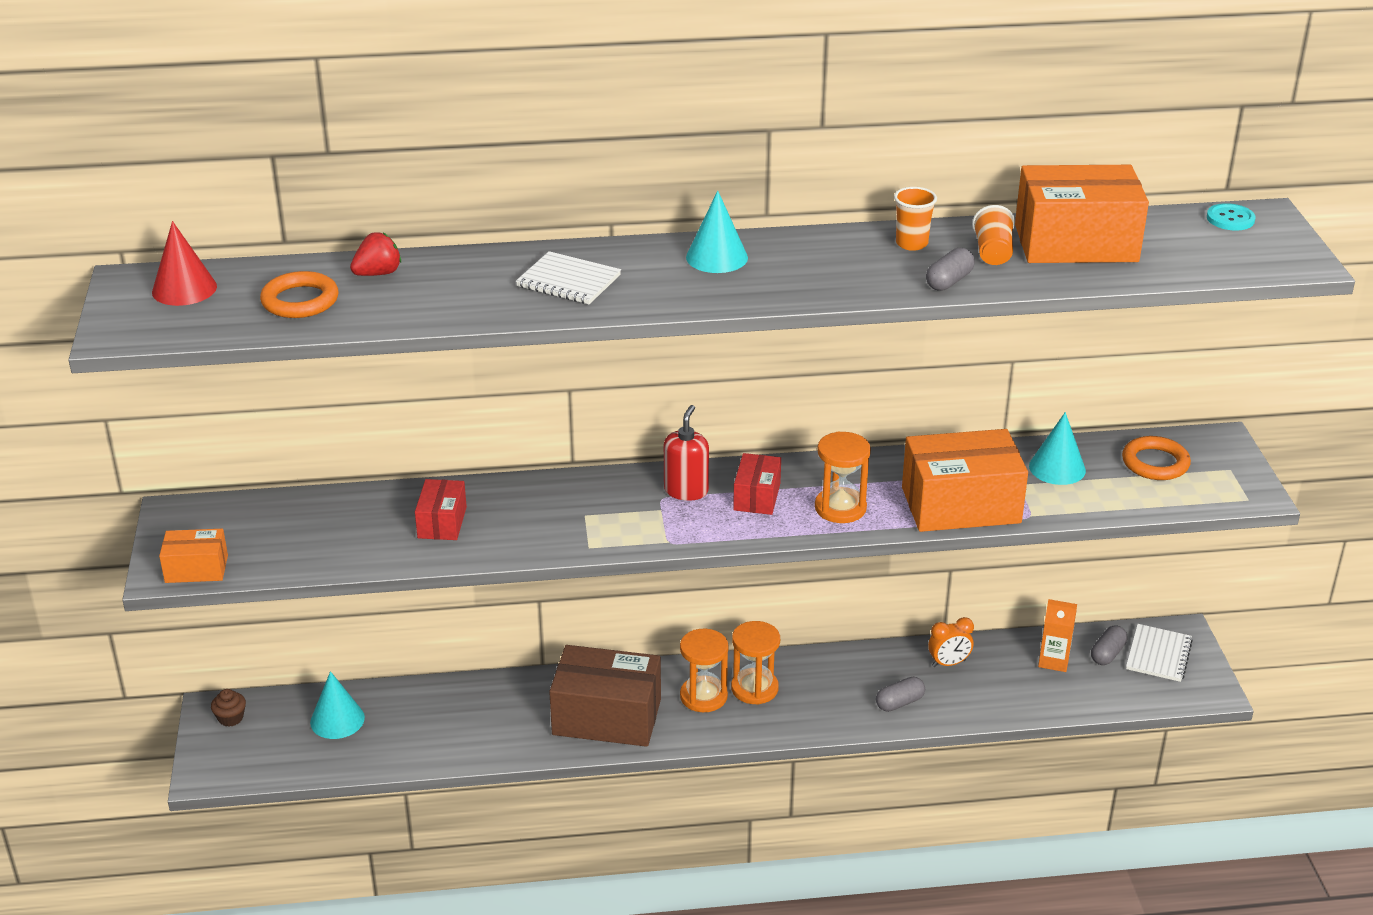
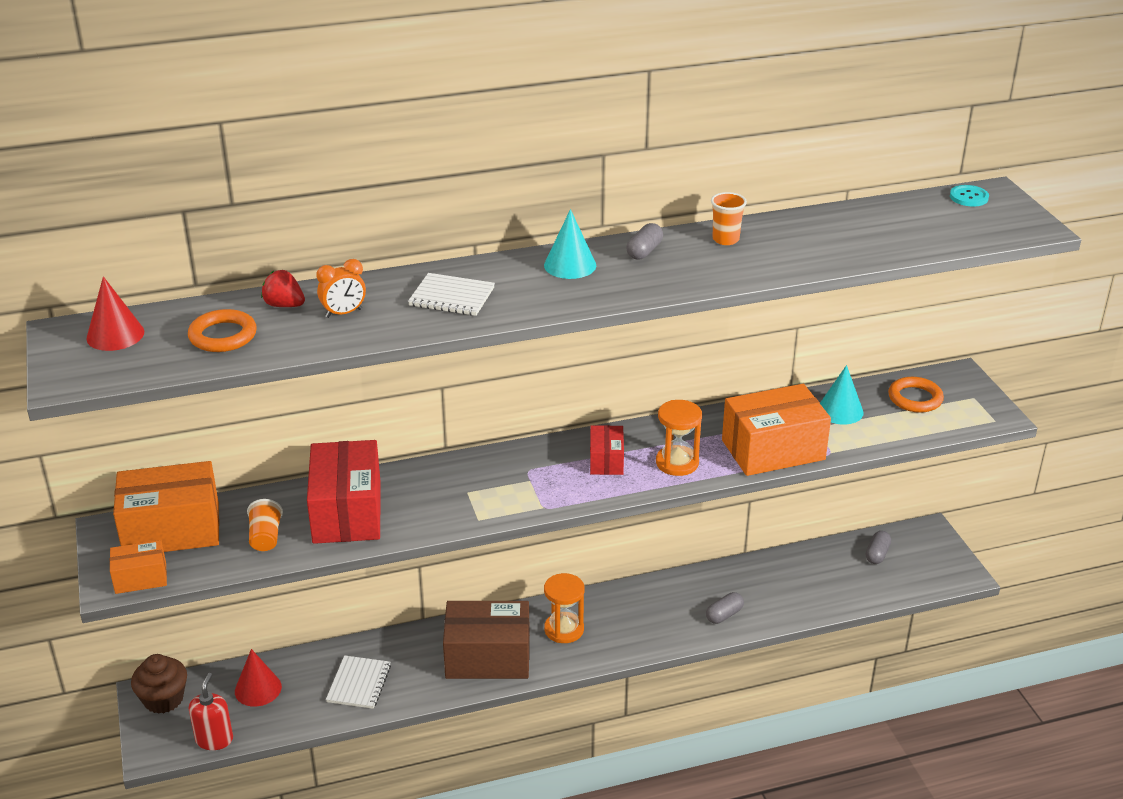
camera: 10 degrees left, 0 degrees up
brown cupcake [211,689,246,726] -> brown cupcake [131,654,187,714], size x1.82
turquoise cone [310,671,365,739] -> red cone [235,649,282,707]
red strawberry [350,232,401,276] -> red strawberry turned 105 degrees counterclockwise [261,270,305,307]
red box [415,479,467,540] -> red box [307,440,381,544], size x1.92
red soap dispenser [664,405,709,501] -> red soap dispenser moved to [189,673,233,750]
orange hourglass [731,621,780,705] -> none
grey capsule [926,248,975,291] -> grey capsule moved to [627,223,663,260]
orange clock [928,617,974,667] -> orange clock moved to [316,259,366,318]
orange cup [972,205,1015,265] -> orange cup moved to [247,499,283,551]
orange box [1015,165,1149,263] -> orange box moved to [113,461,219,552]
orange carton [1038,599,1077,672] -> none
white notebook [1126,624,1193,682] -> white notebook moved to [326,655,391,709]

